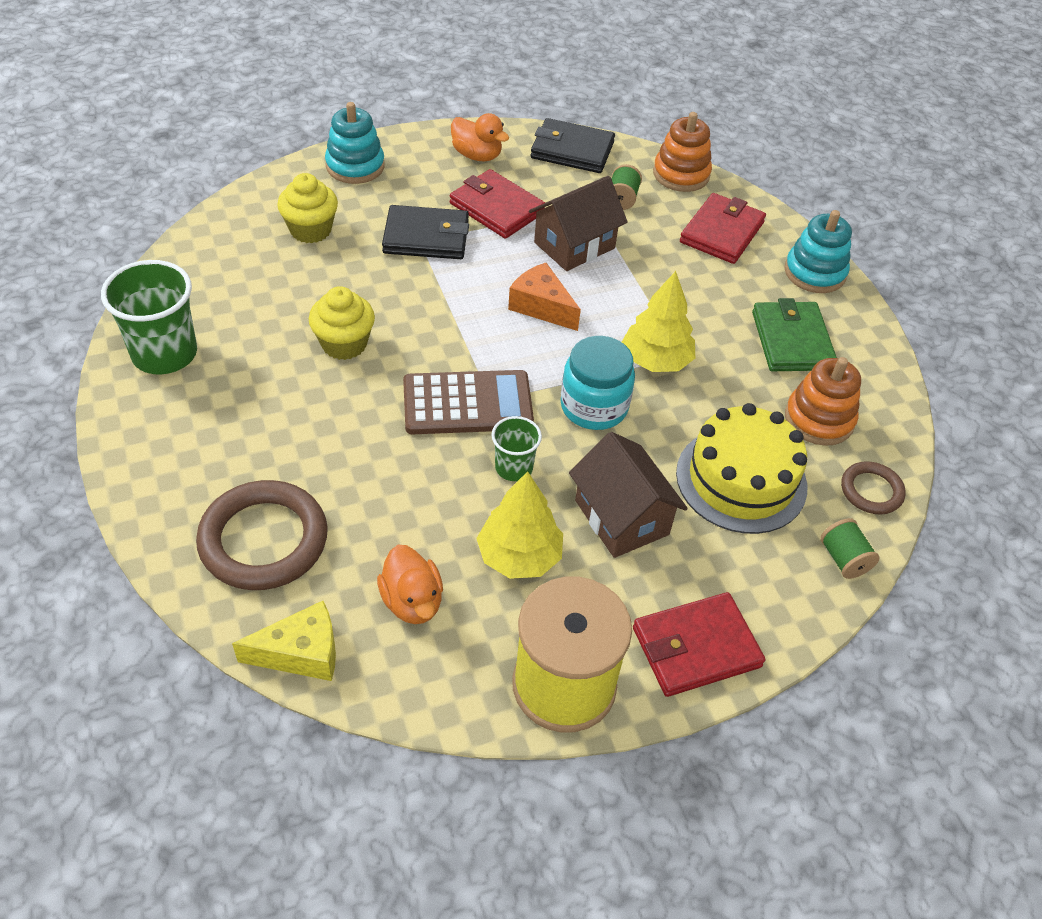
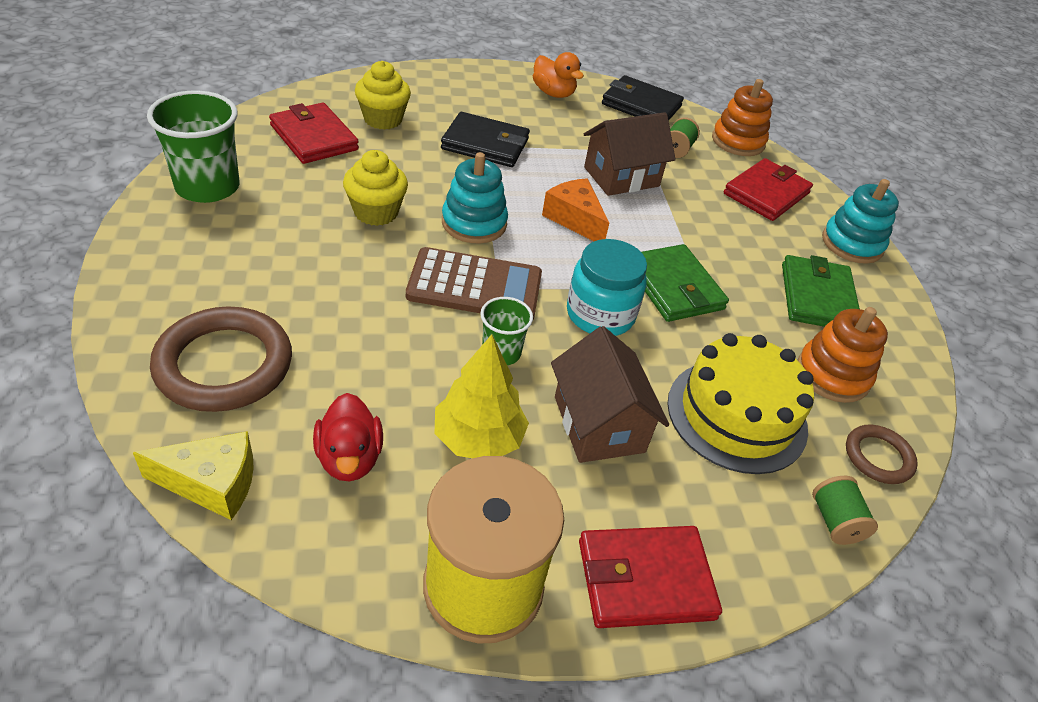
camera: 10 degrees right, 5 degrees down
turquoise stacking toy [325,102,385,184] -> turquoise stacking toy moved to [442,152,508,243]
orange duck [377,545,443,624] -> red duck [313,393,383,481]
red wallet [450,169,545,239] -> red wallet moved to [269,103,359,164]
yellow tree [622,271,695,372] -> green wallet [642,244,729,322]

